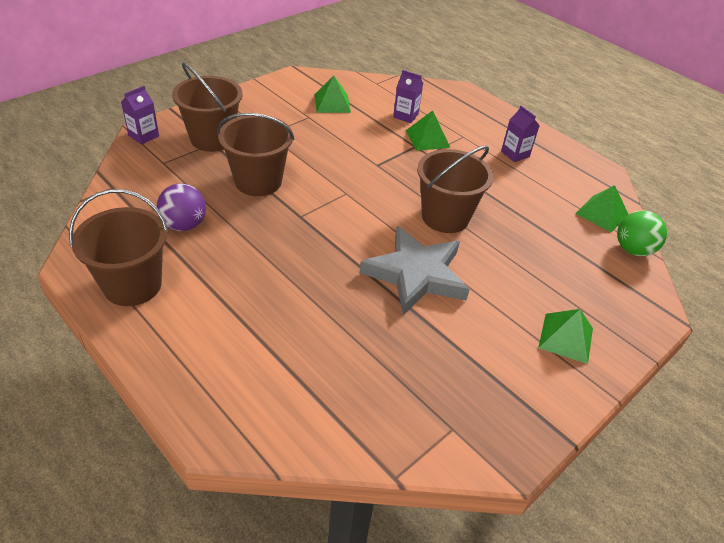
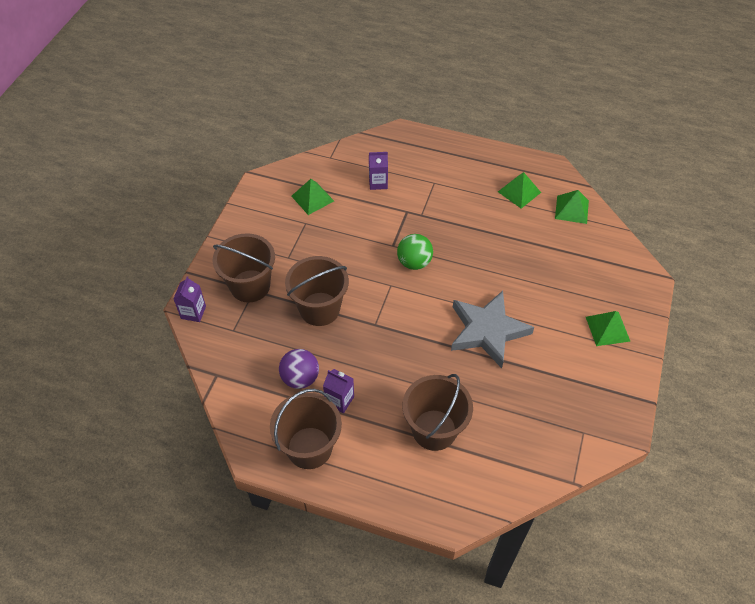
camera: 25 degrees left, 10 degrees up
green pyramid [406,110,450,151] -> green pyramid moved to [498,172,541,209]
brown bucket [417,146,493,233] -> brown bucket moved to [402,374,473,451]
purple carton [501,106,540,162] -> purple carton moved to [323,369,354,413]
green ball [617,210,667,256] -> green ball moved to [397,234,433,270]

